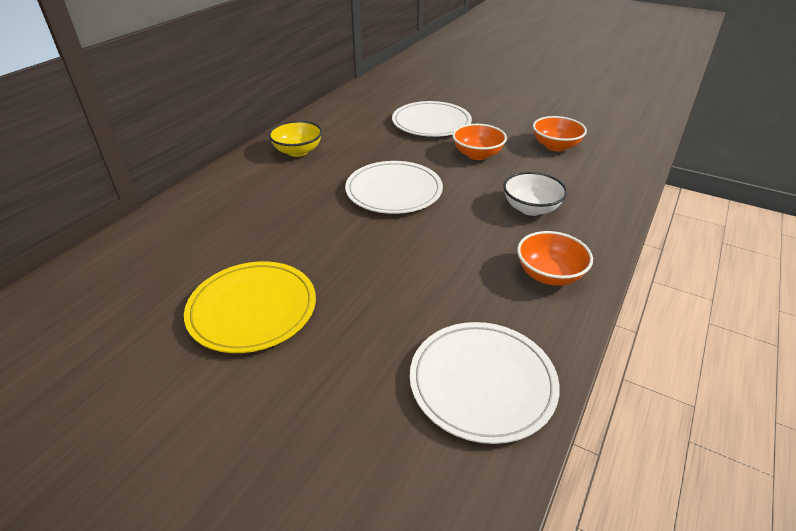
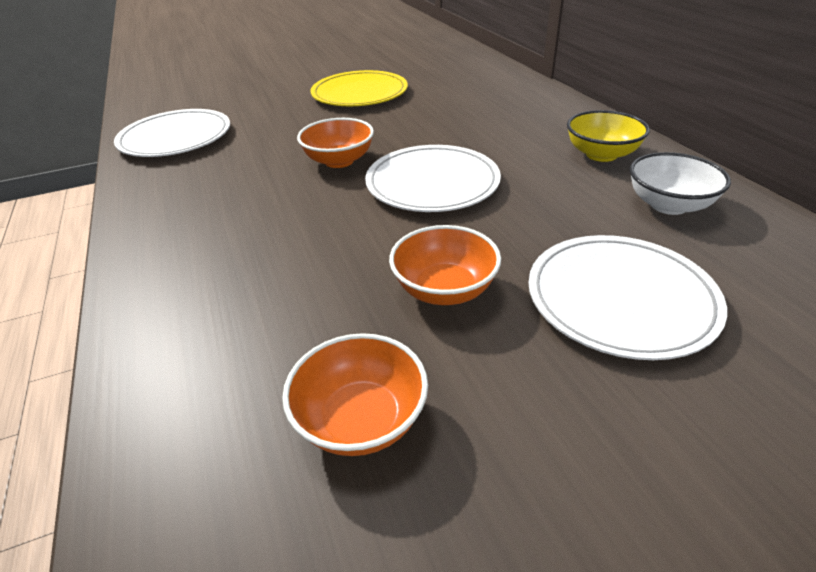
camera: 130 degrees right, 0 degrees up
white bowl [503,172,568,216] -> white bowl moved to [630,152,731,215]
orange bowl [517,231,593,286] -> orange bowl moved to [297,118,374,168]

